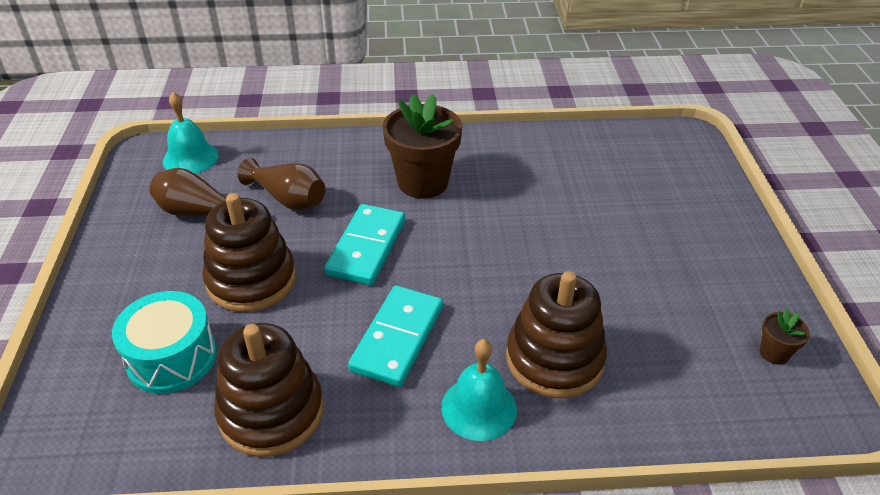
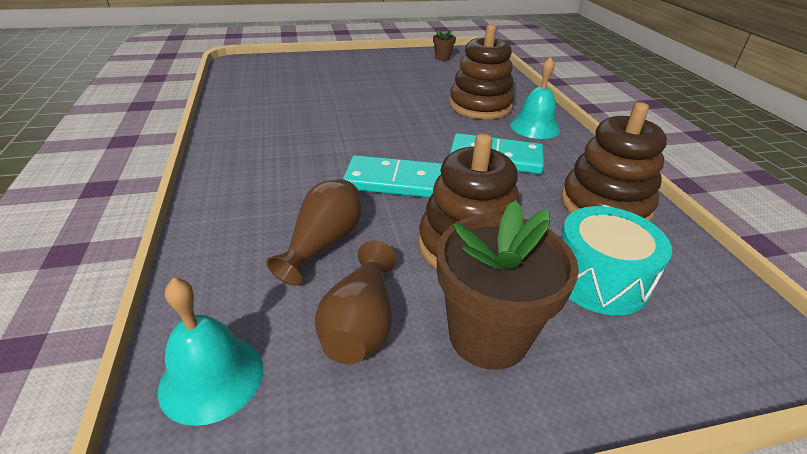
camera: 100 degrees left, 5 degrees down
brown flower pot [382,94,463,199] -> brown flower pot moved to [437,200,579,370]

